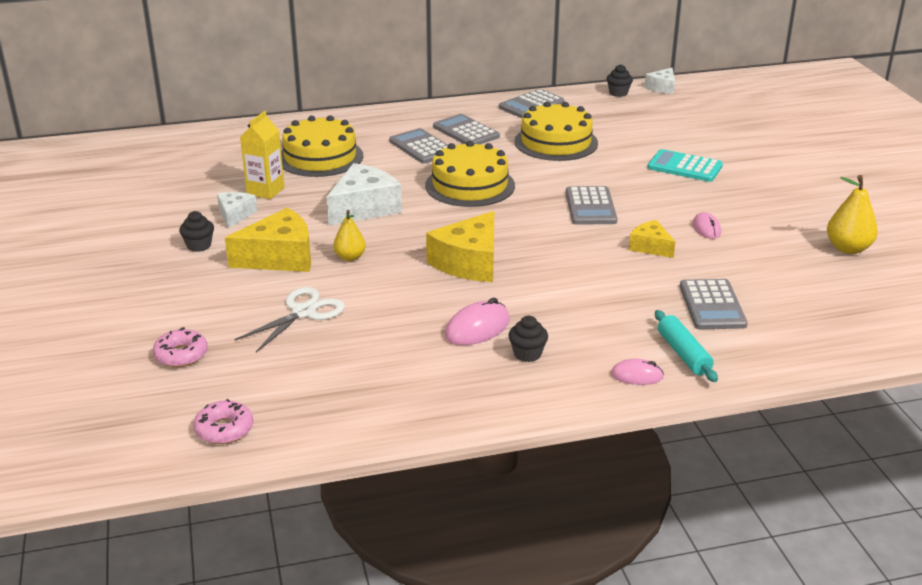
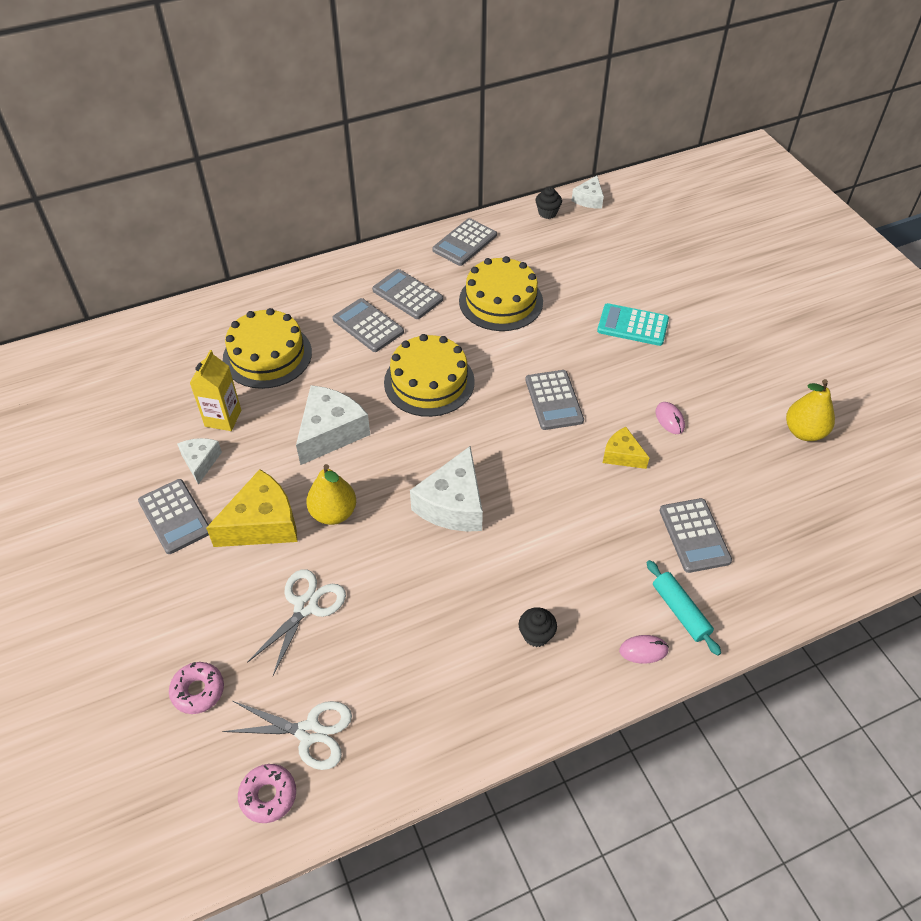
camera: 10 degrees left, 20 degrees up
black cupcake [179,211,214,252] -> grey calculator [138,479,209,554]
yellow pear [333,210,366,261] -> yellow pear [306,464,356,525], size x1.51
yellow cheese [426,211,494,282] -> white cheese [410,446,483,532]
pink mouse [445,298,510,345] -> none
none -> white scissors [222,701,352,770]

